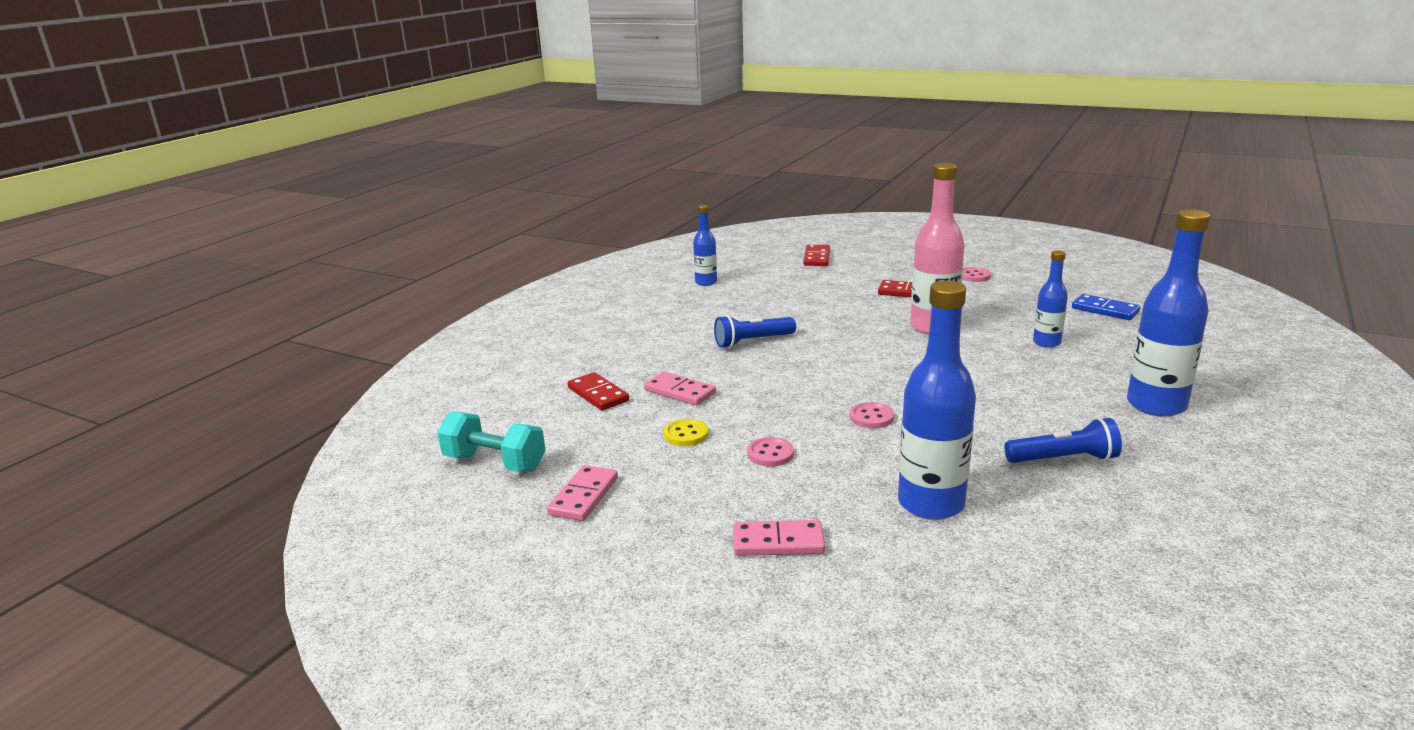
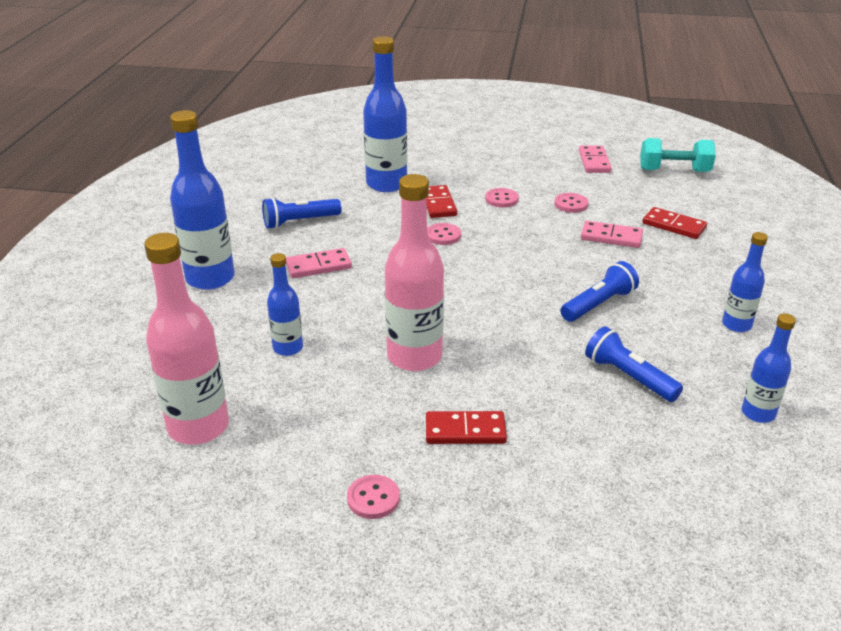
camera: 160 degrees right, 10 degrees up
yellow button [664,419,708,446] -> pink button [554,193,589,213]
pink domino [734,520,825,556] -> pink domino moved to [286,248,352,278]
red domino [803,245,830,266] -> red domino moved to [427,185,457,218]
blue domino [1072,294,1140,320] -> pink bottle [144,233,229,445]
none -> blue flashlight [585,326,683,402]
none -> blue bottle [722,232,768,332]

